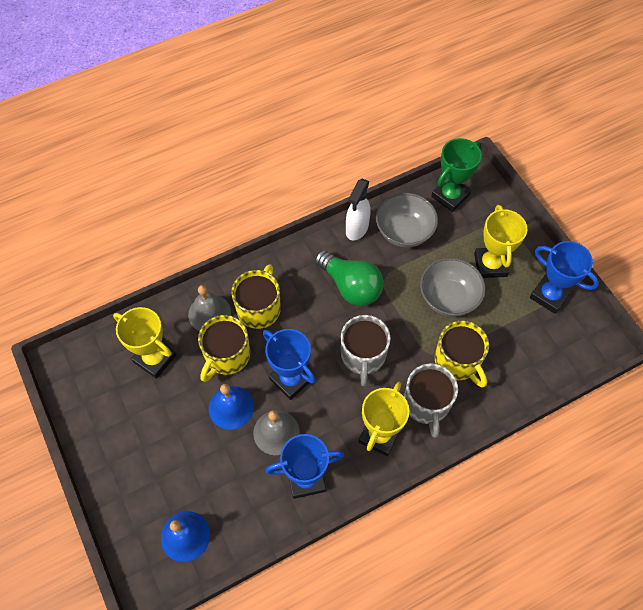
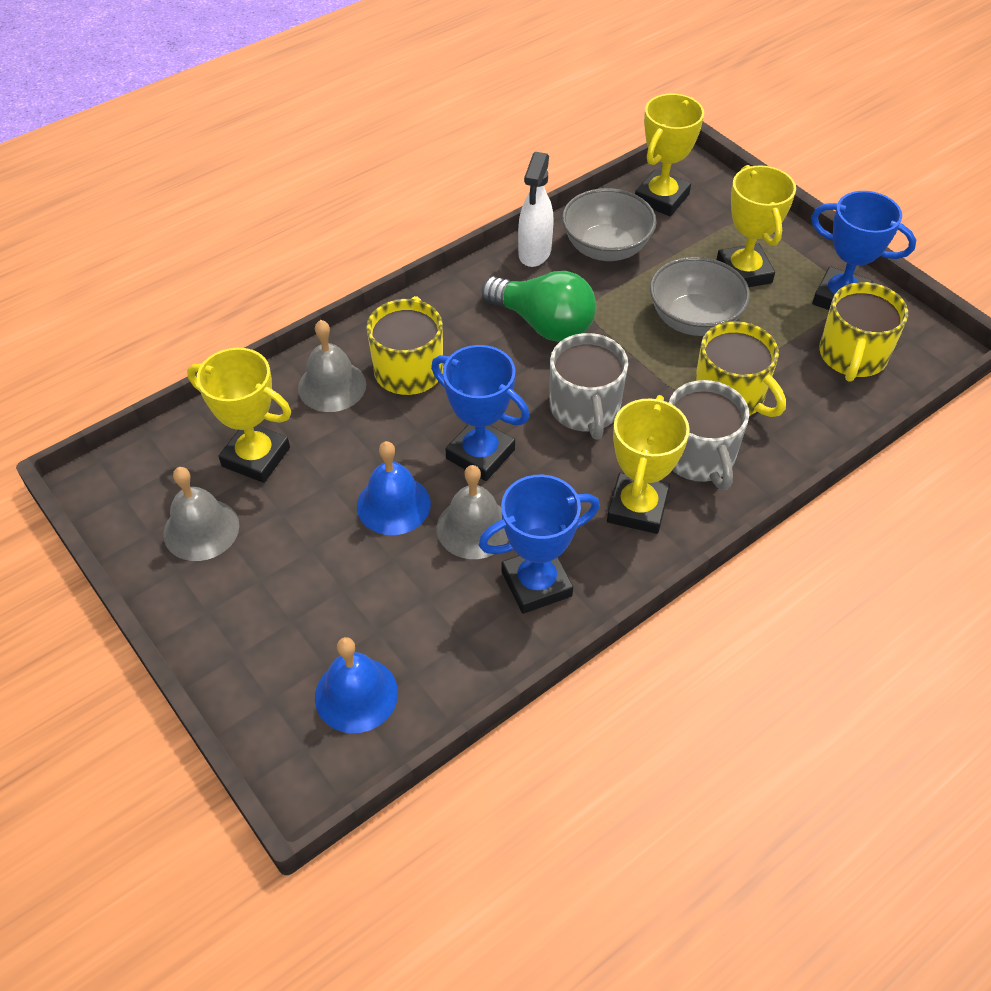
camera: 10 degrees left, 10 degrees down
yellow mug [198,315,250,382] -> yellow mug moved to [819,282,908,382]
green trophy [431,138,482,212] -> yellow trophy [635,94,704,216]
none -> grey bell [163,467,239,561]

